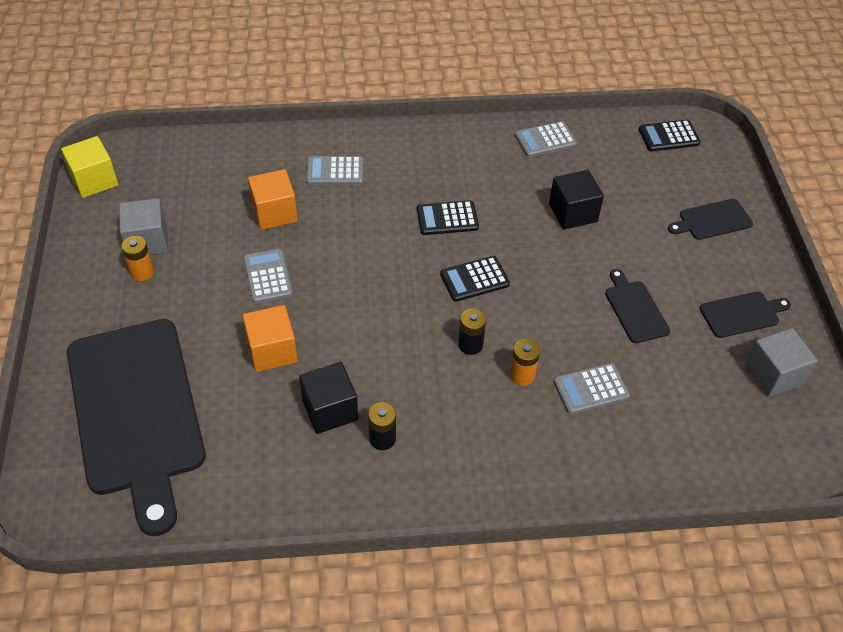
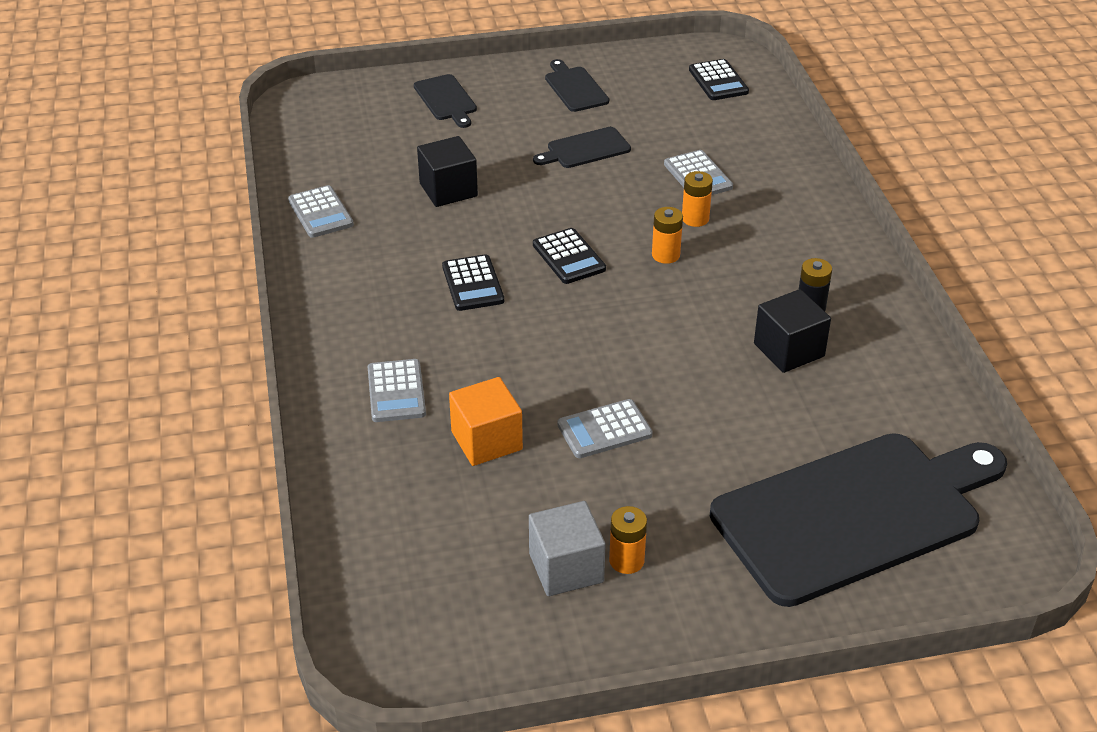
camera: 95 degrees left, 10 degrees down
yellow cube [61,136,118,198] -> none
orange cube [242,305,298,372] -> none
black battery [458,309,486,355] -> orange battery [652,207,683,264]
black calculator [639,120,700,152] -> black calculator moved to [689,59,749,100]
grey cube [745,328,818,397] -> none

